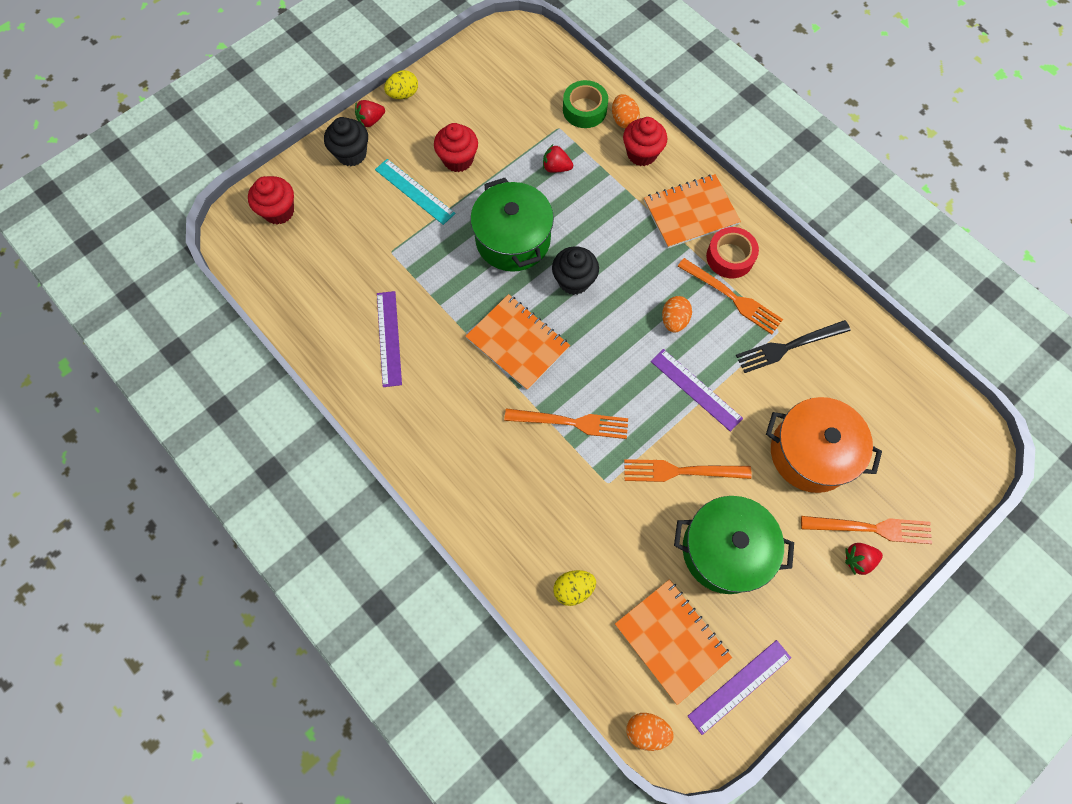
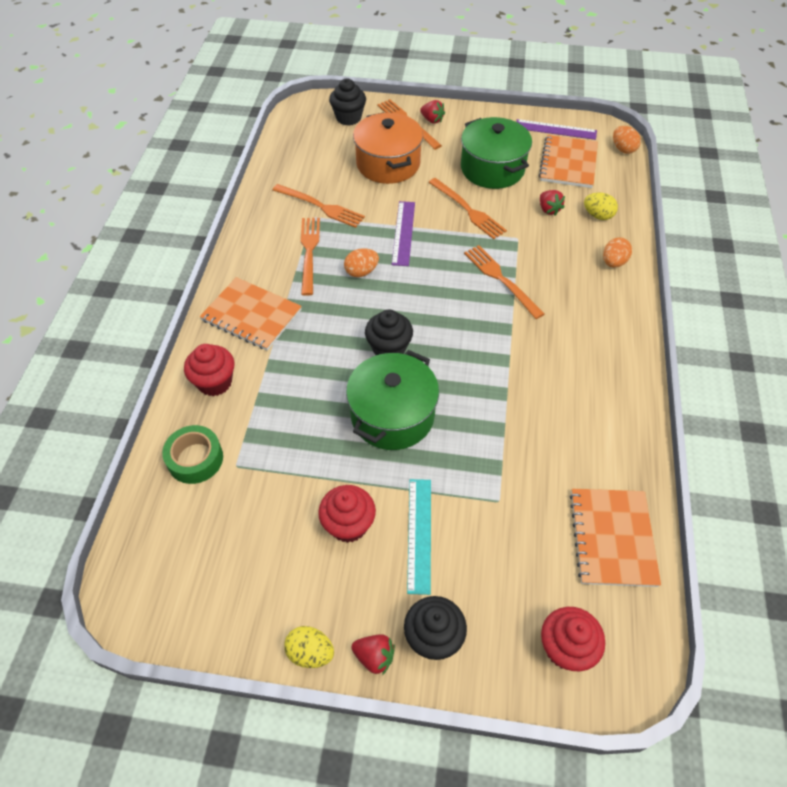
camera: 130 degrees left, 15 degrees down
purple ruler [377,291,402,387] -> none
orange notebook [465,294,570,390] -> orange notebook moved to [569,489,661,587]
red strawberry [543,145,573,173] -> red strawberry moved to [540,190,565,215]
orange egg [612,94,640,129] -> orange egg moved to [603,237,632,267]
red tape [706,227,759,278] -> none
black fork [736,320,851,373] -> orange fork [272,184,365,228]
none -> black cupcake [329,79,366,126]

